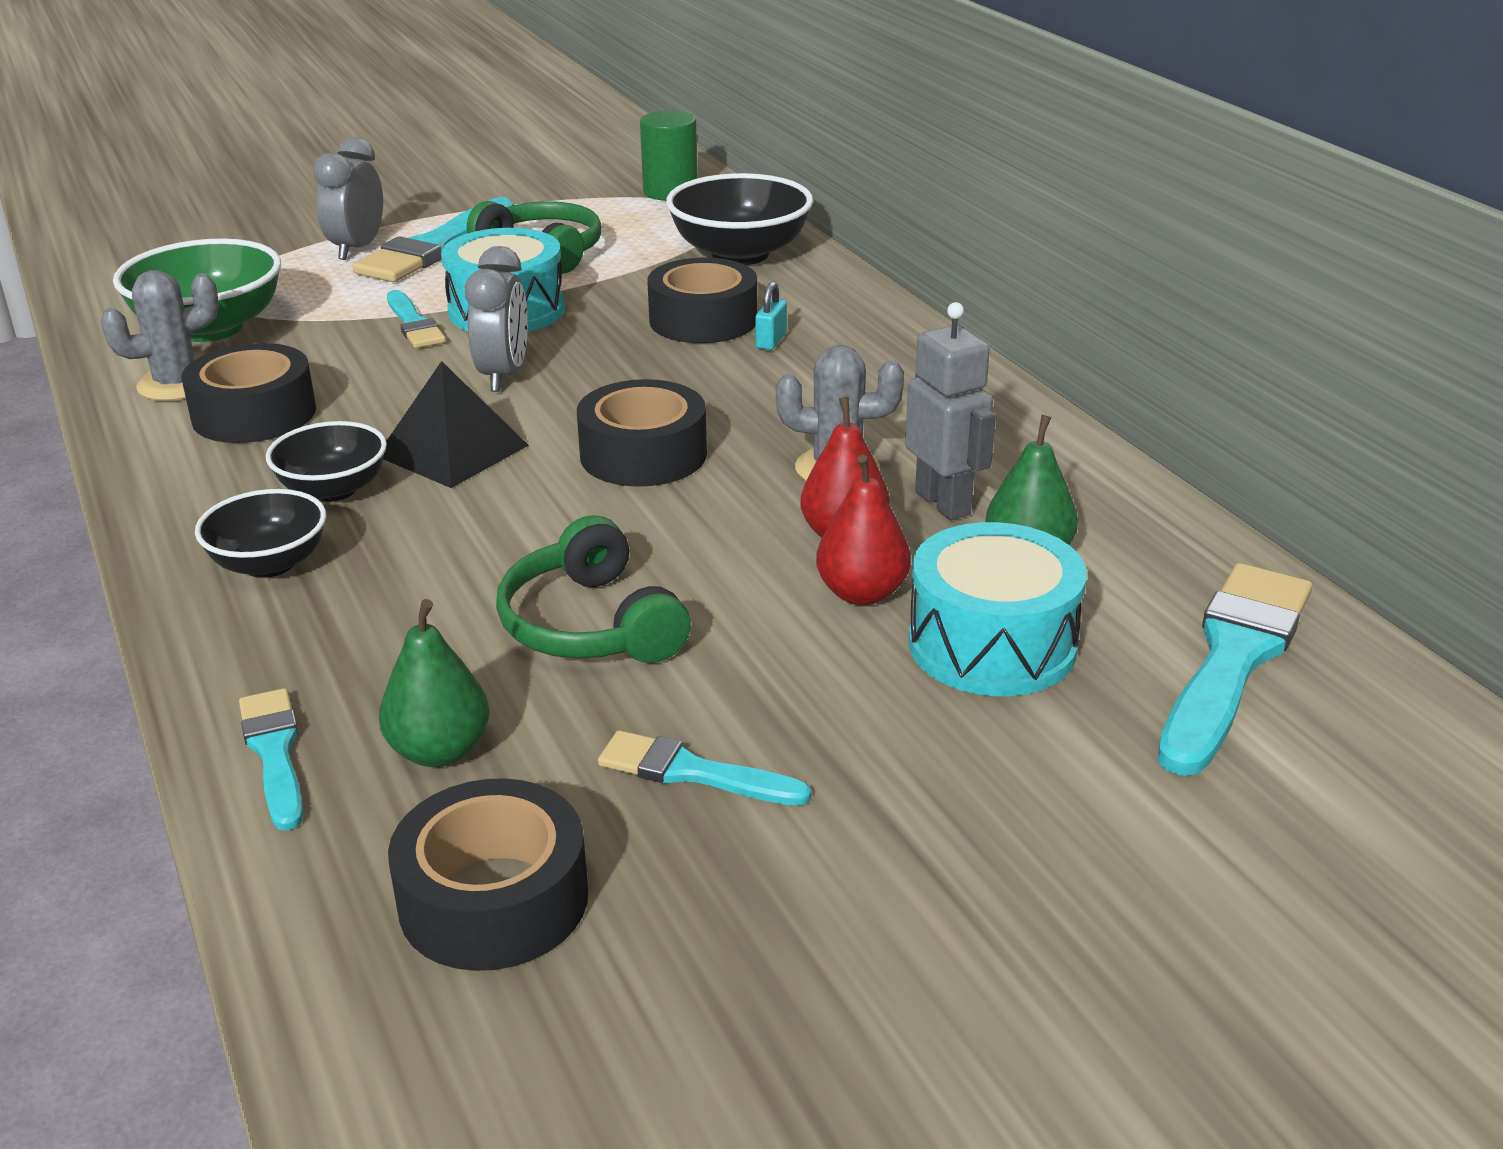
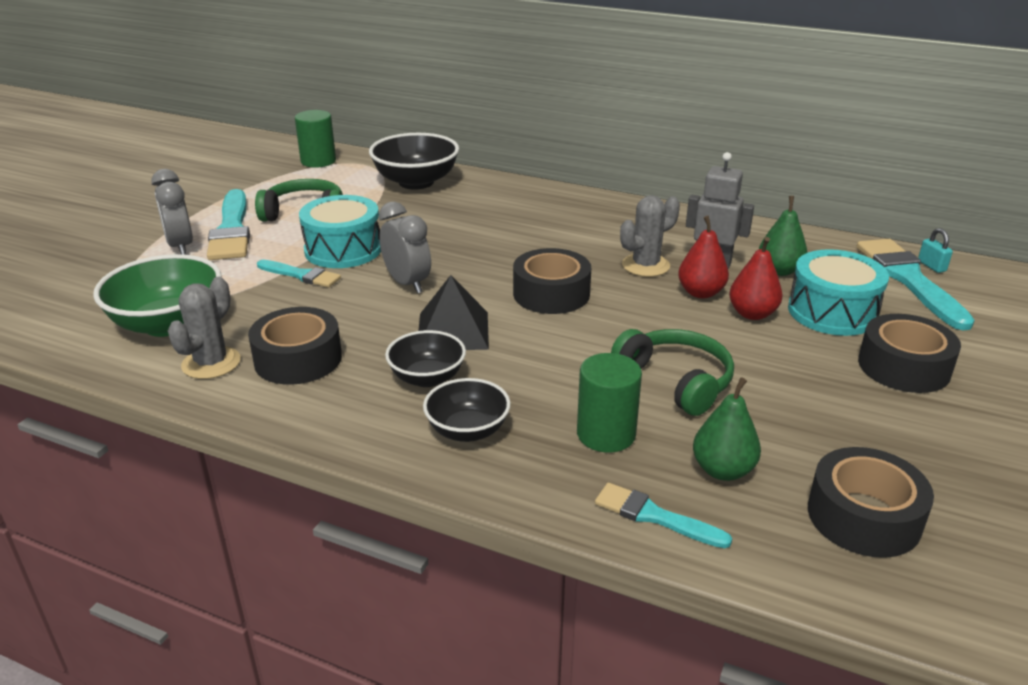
camera: 40 degrees left, 0 degrees up
green headphones [496,515,691,663] -> green headphones turned 150 degrees counterclockwise [611,329,734,416]
turquoise brush [598,730,812,806] -> none
black tape [647,258,757,343] -> black tape moved to [858,314,961,393]
turquoise padlock [755,281,787,350] -> turquoise padlock moved to [918,228,953,273]
none -> green cylinder [577,353,642,453]

